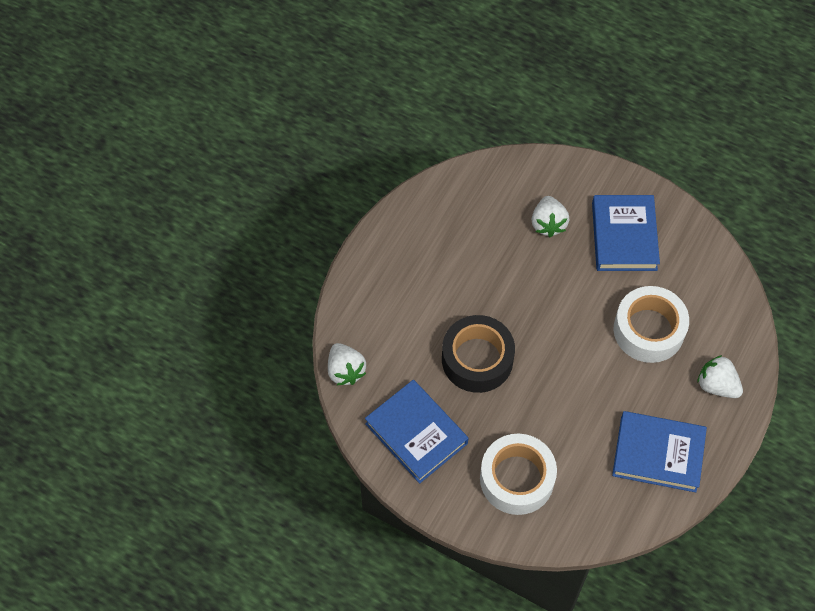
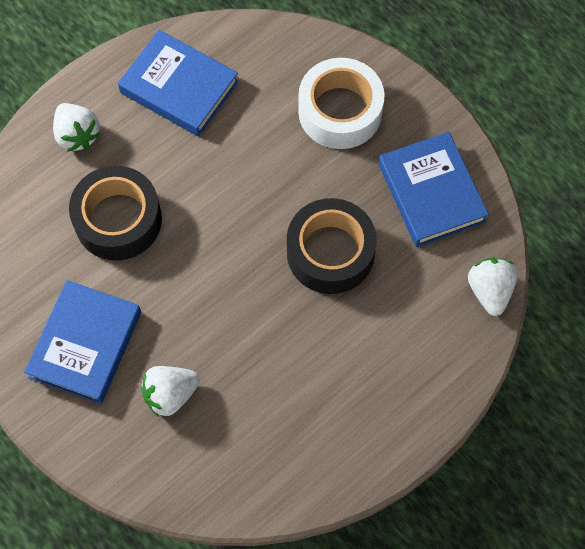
camera: 160 degrees left, 5 degrees up
white strawberry [531,196,570,237] -> white strawberry turned 135 degrees counterclockwise [141,366,200,417]
white tape [614,286,689,363] -> black tape [69,166,162,260]

